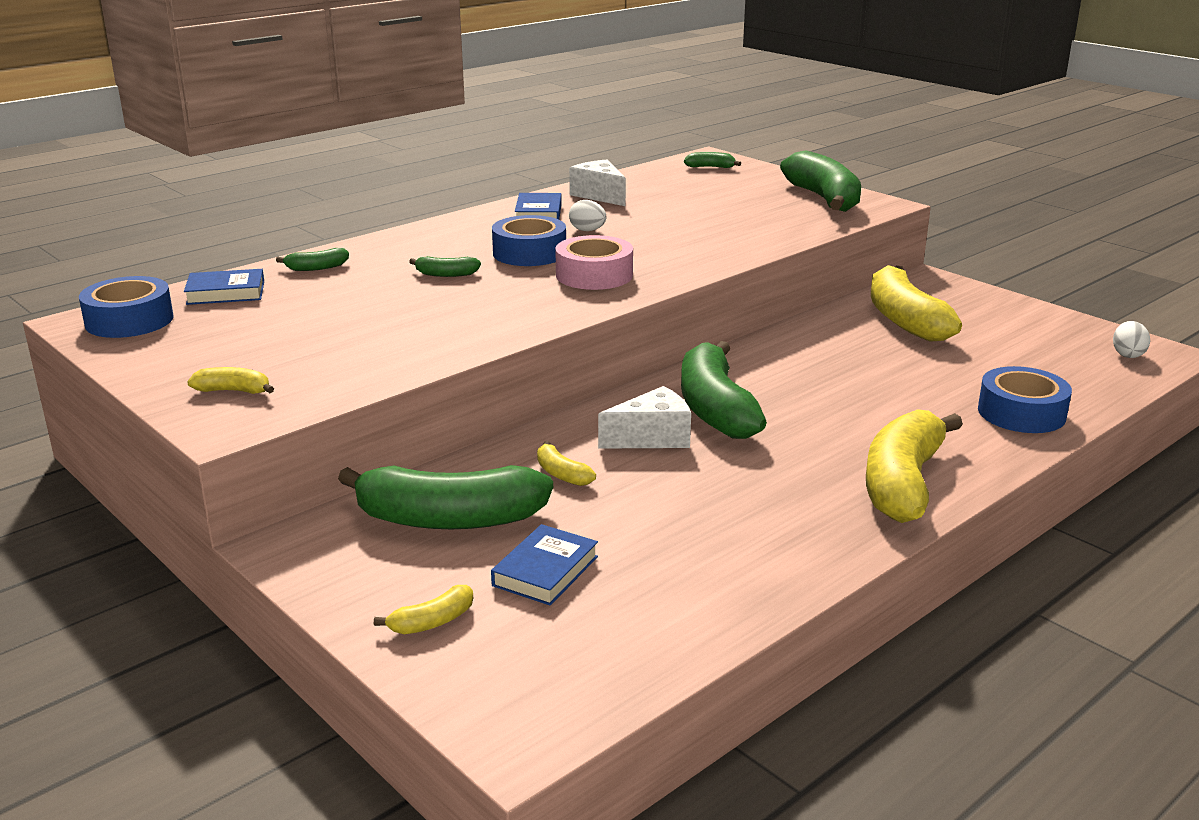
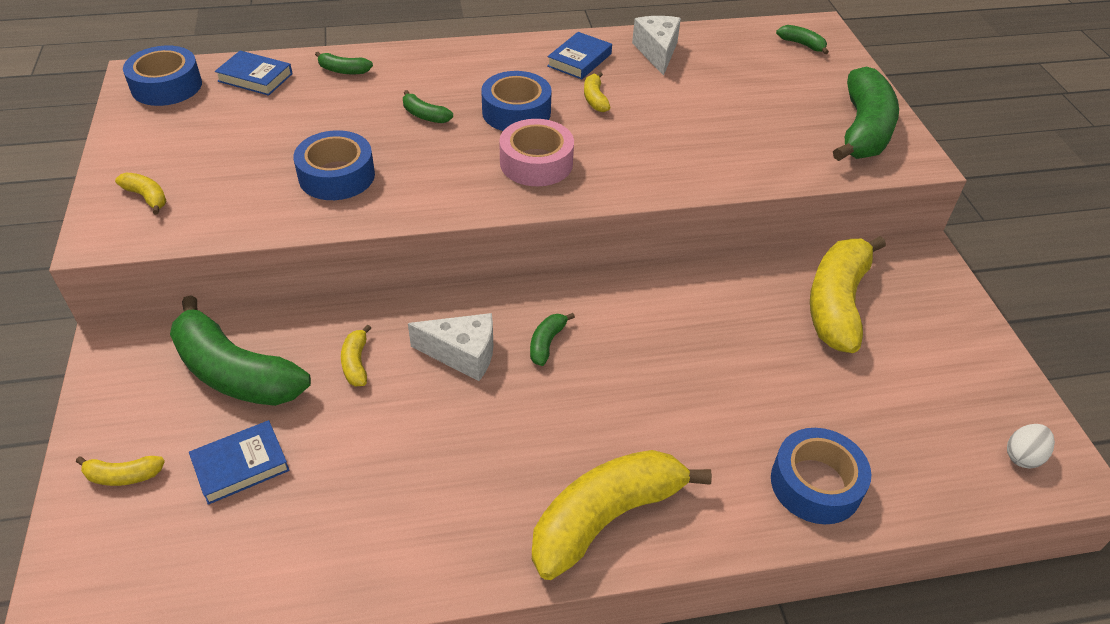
camera: 30 degrees right, 20 degrees up
white egg [569,200,606,231] -> yellow banana [584,72,611,112]
green banana [681,341,767,439] -> green banana [530,313,575,366], size x0.43
none -> blue tape [293,130,375,200]

